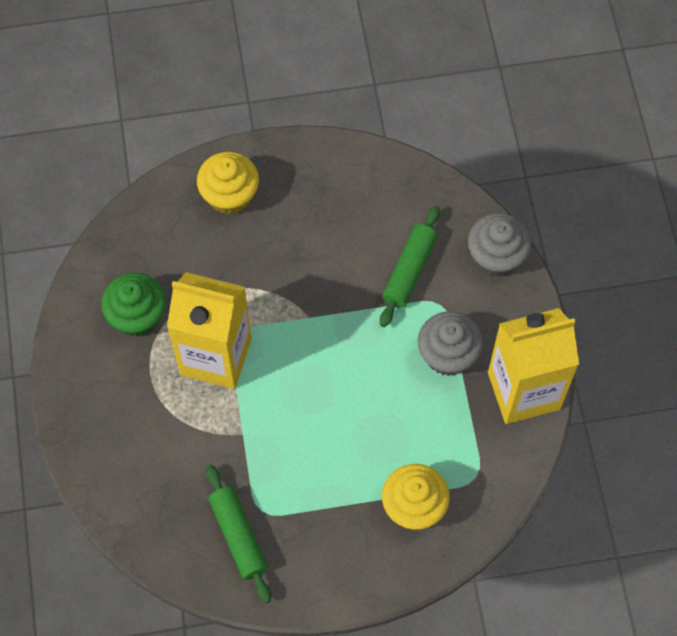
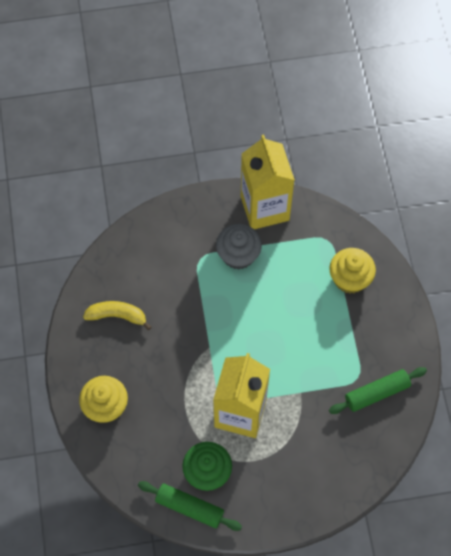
camera: 90 degrees left, 0 degrees up
green rolling pin [380,206,440,327] -> green rolling pin moved to [138,481,242,531]
grey cupcake [468,213,531,277] -> none
none -> yellow banana [83,301,151,330]

